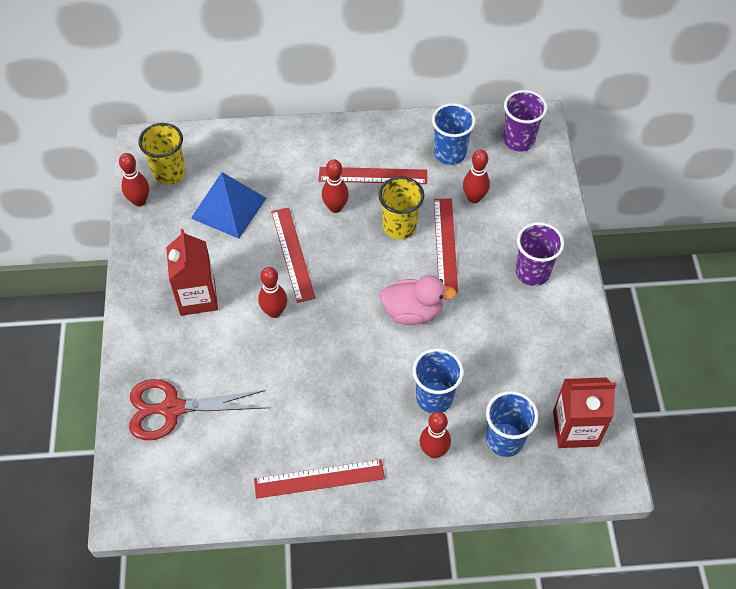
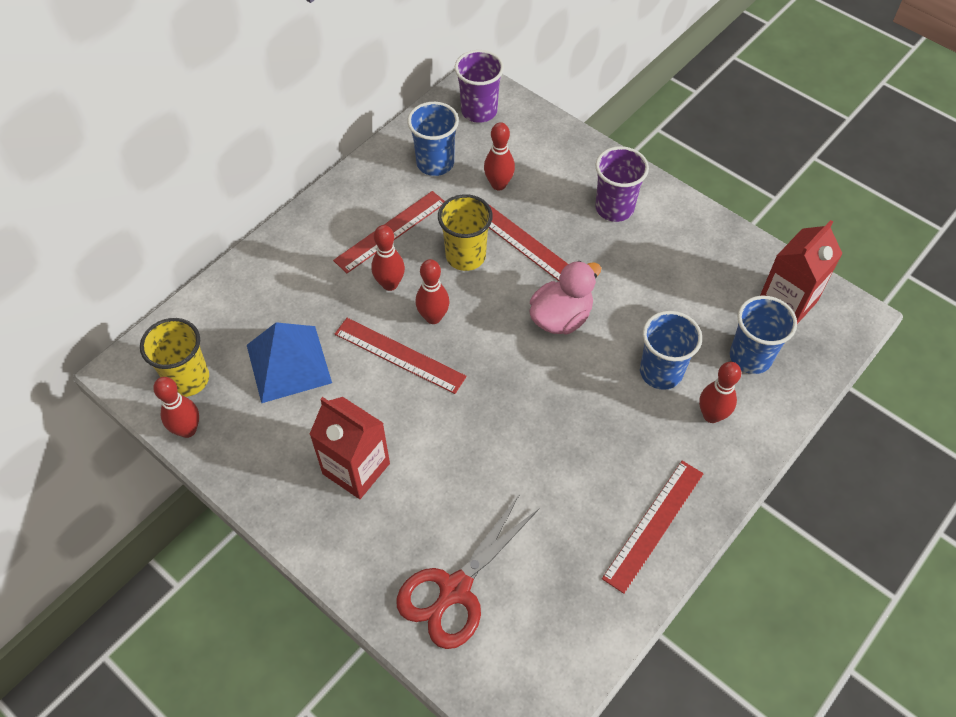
camera: 45 degrees left, 0 degrees up
red bowling pin [258,267,287,318] -> red bowling pin moved to [416,259,450,324]

